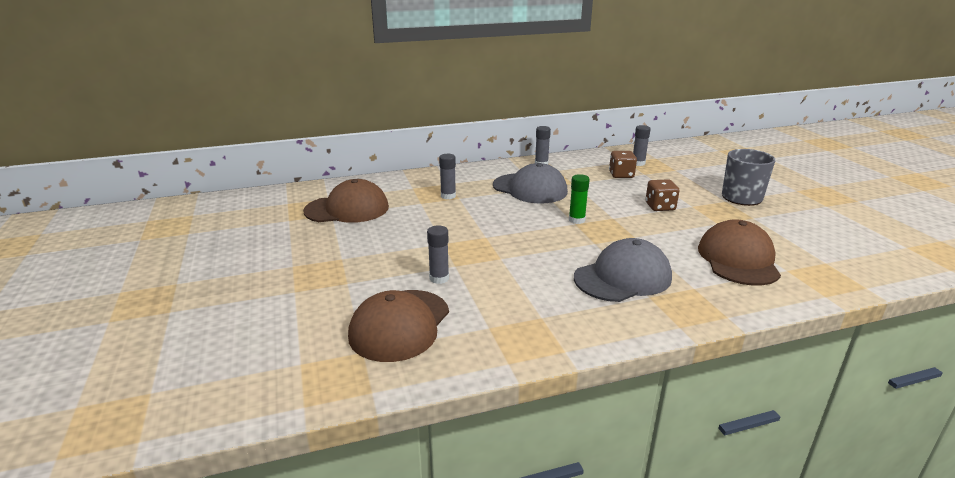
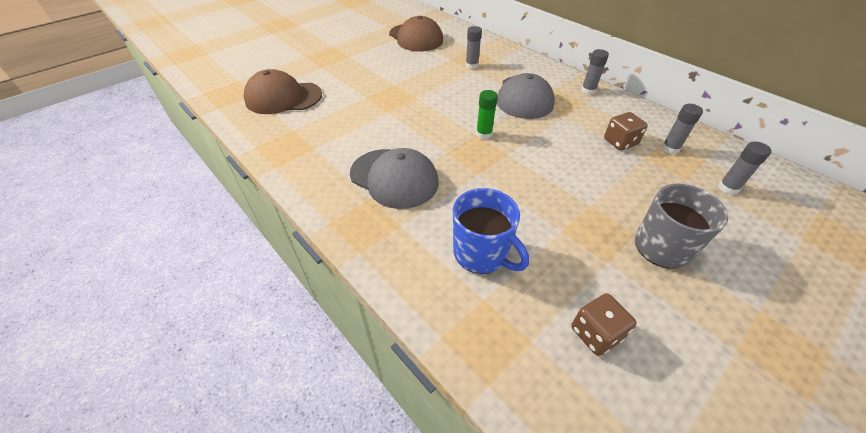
camera: 65 degrees right, 20 degrees up
grey glue stick [427,225,449,284] -> grey glue stick moved to [718,141,772,195]
brown dice [645,179,679,211] -> brown dice moved to [571,293,637,356]
brown cap [698,219,781,285] -> blue mug [453,188,529,274]

